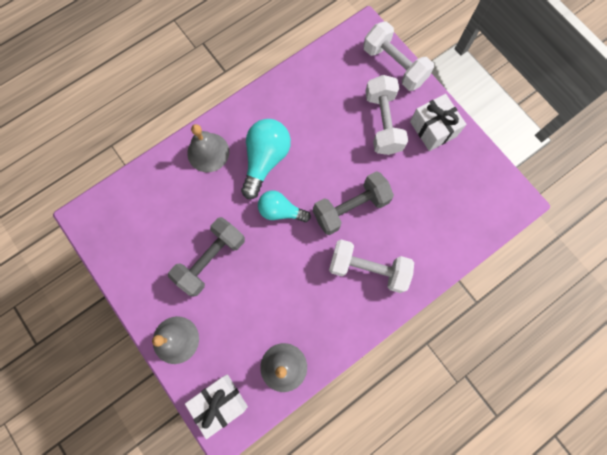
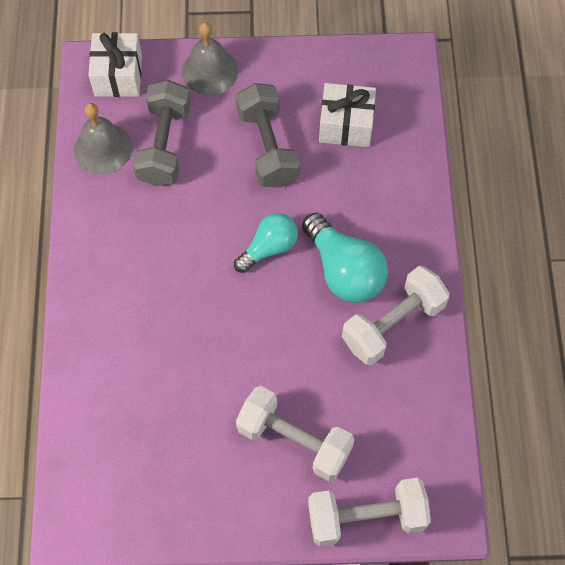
camera: 125 degrees right, 10 degrees down
grey bell [187,124,229,172] -> none
grey dumbbell [313,171,394,235] -> grey dumbbell moved to [133,80,191,186]
white dumbbell [329,239,414,293] -> white dumbbell moved to [342,266,450,365]
white gift [410,94,466,151] -> white gift moved to [319,83,376,147]

